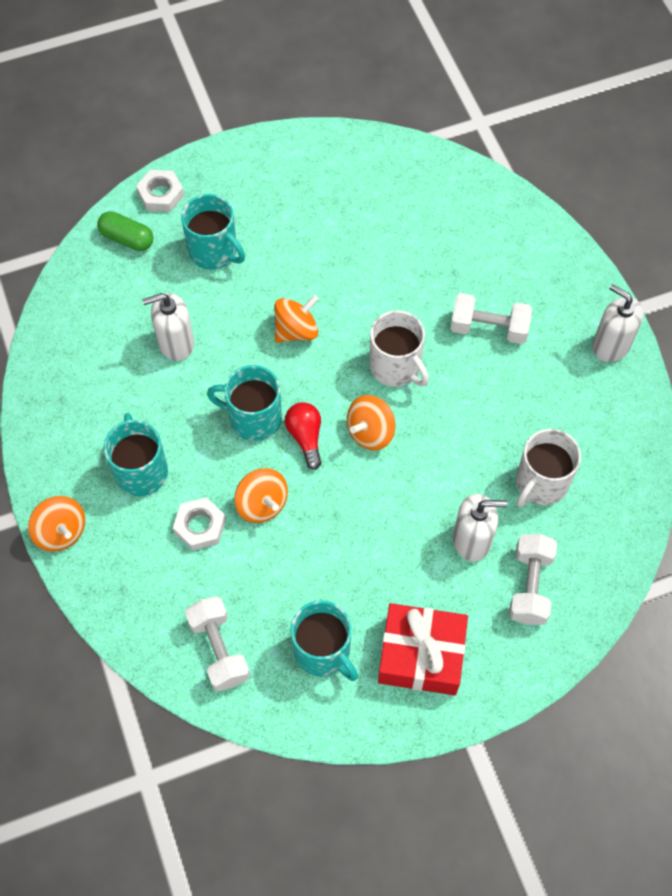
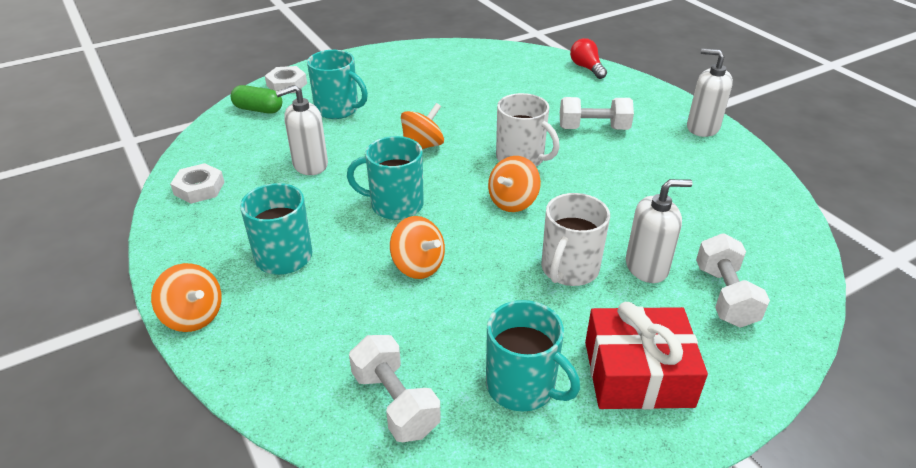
camera: 10 degrees left, 25 degrees down
white nut [173,497,226,551] -> white nut moved to [170,163,224,204]
red light bulb [285,402,322,470] -> red light bulb moved to [570,38,607,79]
white mug [516,429,581,507] -> white mug moved to [541,193,610,286]

